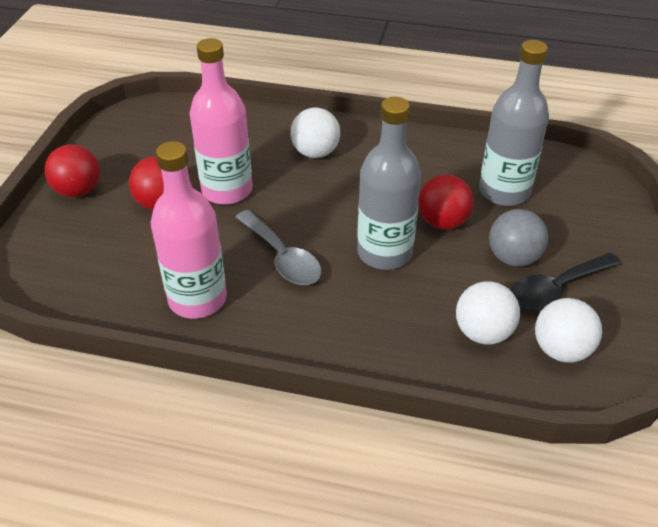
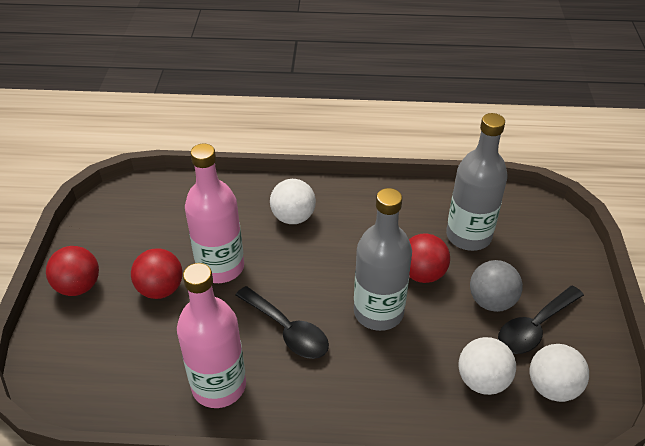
camera: 10 degrees left, 0 degrees up
grey spoon [235,210,321,285] -> black spoon [235,286,329,359]

